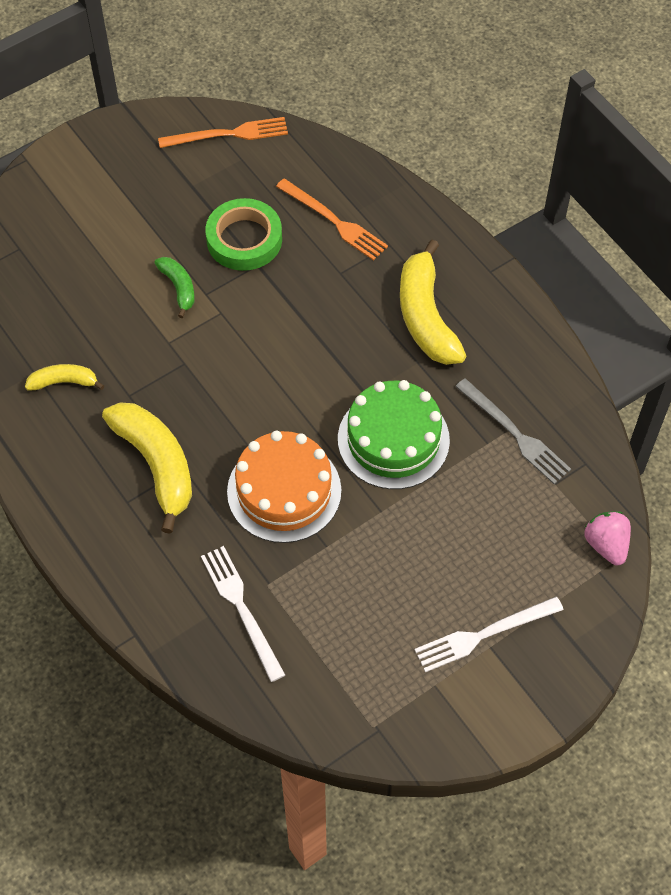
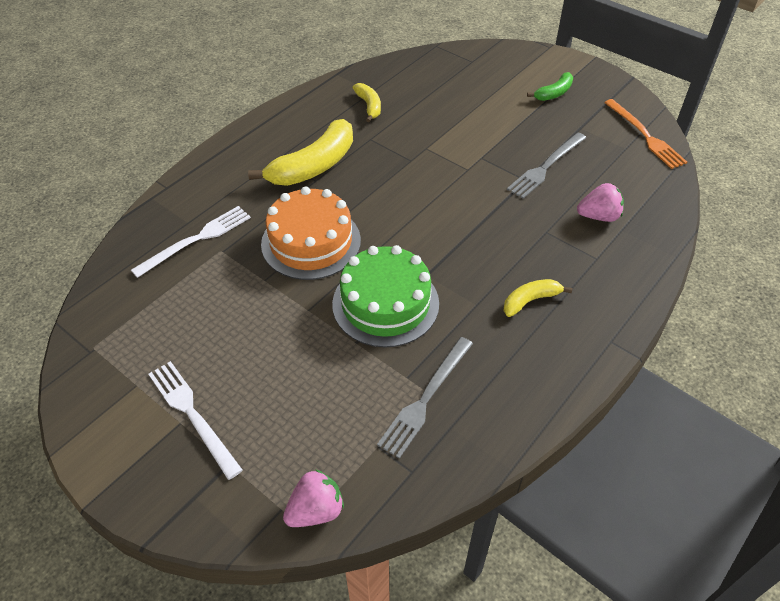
camera: 75 degrees right, 10 degrees down
green banana [154,257,195,318] -> green banana moved to [527,72,573,101]
green tape [205,198,282,271] -> grey fork [507,133,586,199]
orange fork [276,179,388,261] -> pink strawberry [577,183,624,222]
yellow banana [400,240,466,365] -> yellow banana [503,279,572,317], size x0.52

